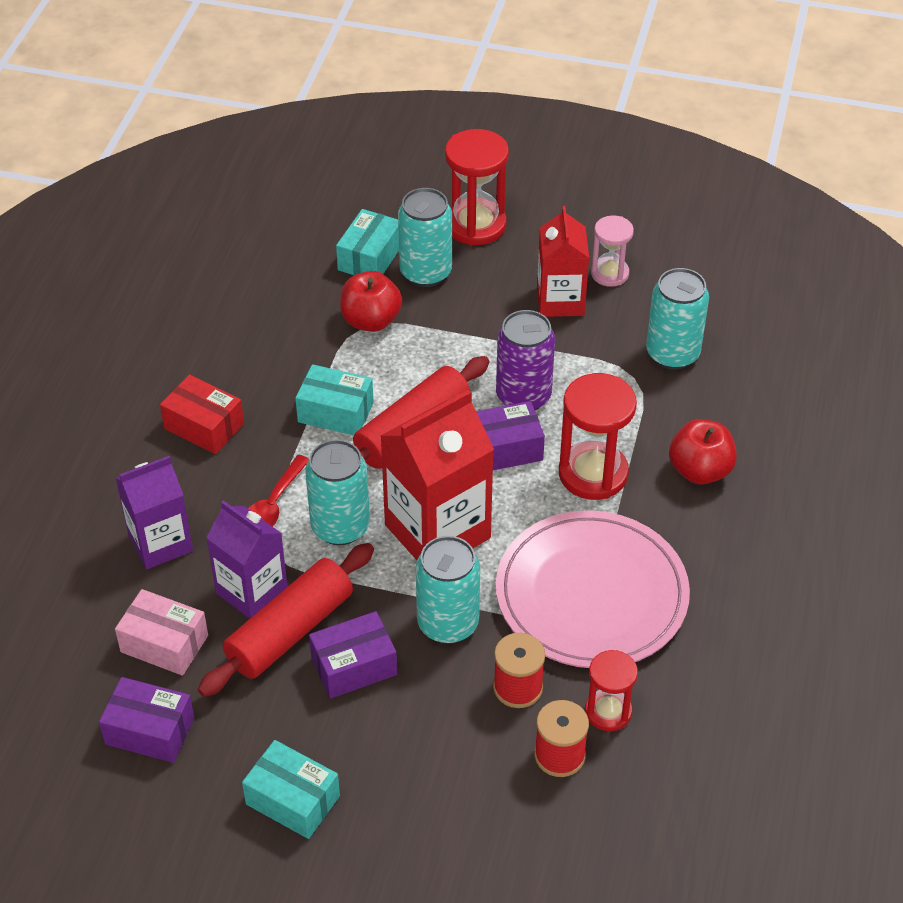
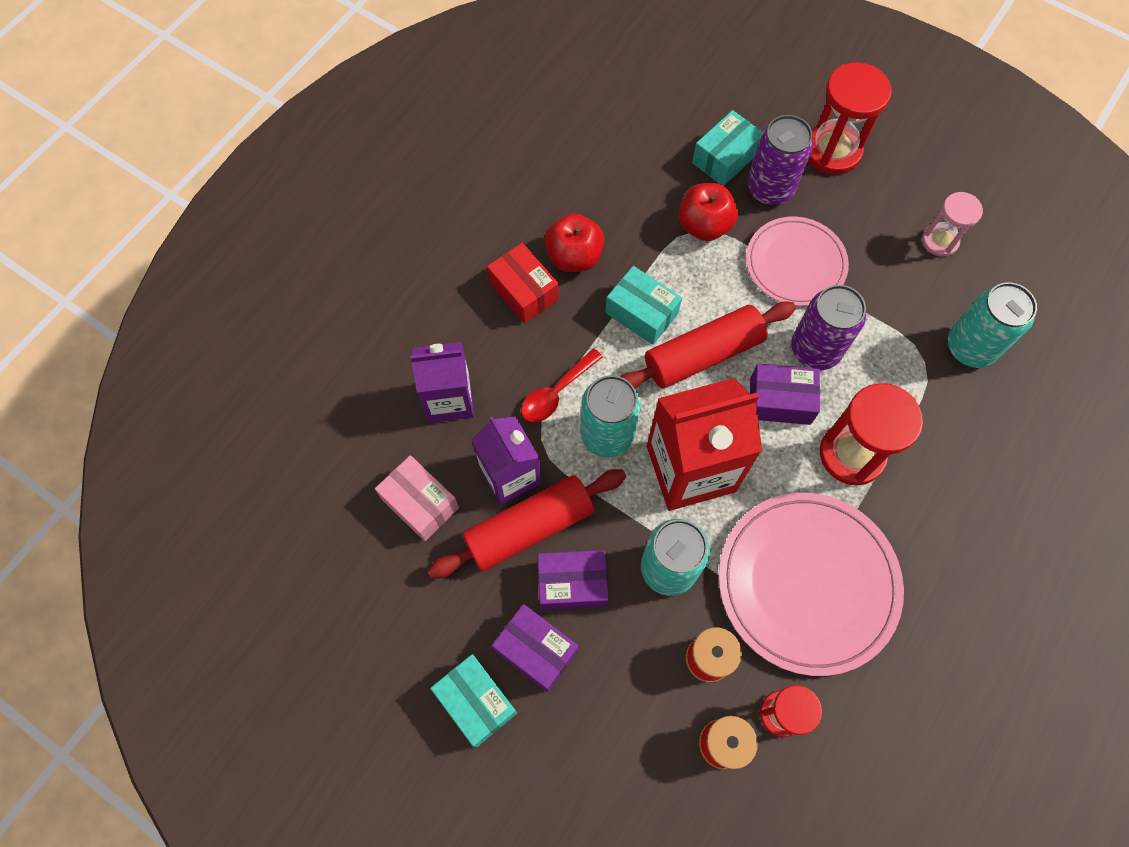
camera: 20 degrees right, 20 degrees up
purple box [99,677,194,763] -> purple box moved to [492,604,578,692]
turquoise can [398,188,452,287] -> purple can [747,115,813,206]
red carton [537,206,589,317] -> none
red apple [669,419,737,484] -> red apple moved to [544,213,604,272]
none -> pink plate [746,217,849,306]

